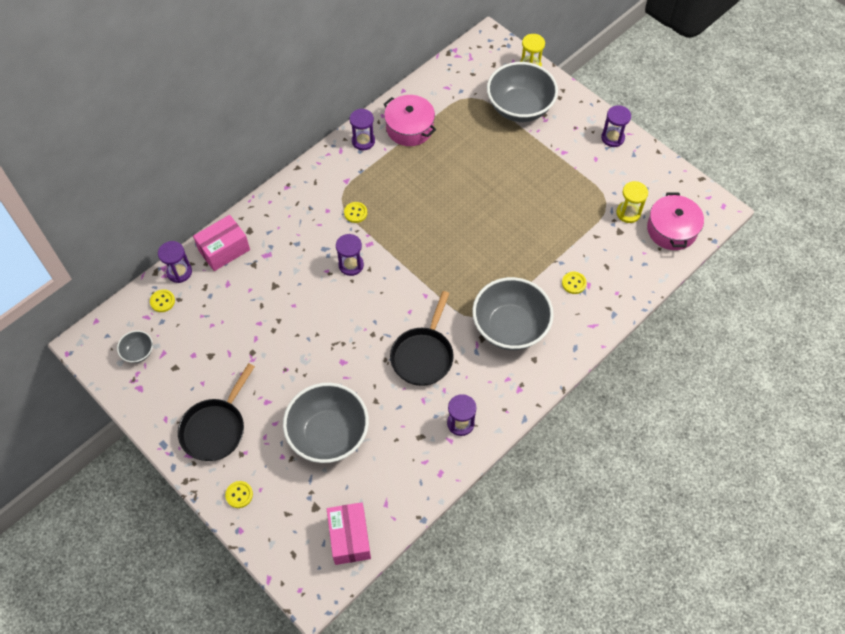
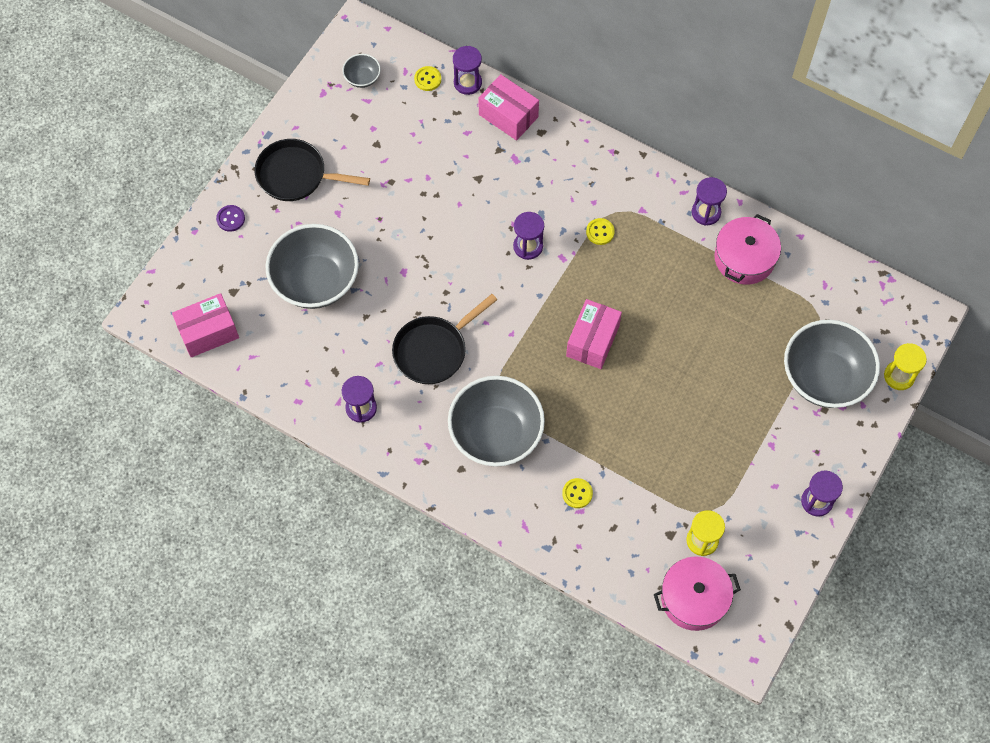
camera: 75 degrees right, 5 degrees up
yellow button [225,481,253,508] -> purple button [216,205,245,232]
black pan [390,291,454,386] -> black pan turned 45 degrees counterclockwise [392,294,497,384]
none -> pink box [566,299,622,369]

